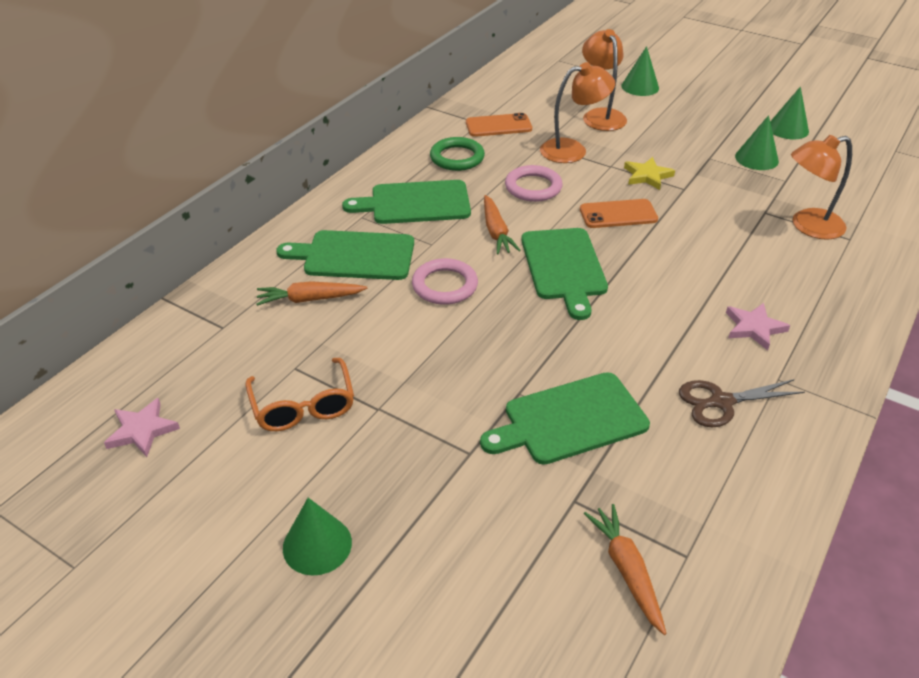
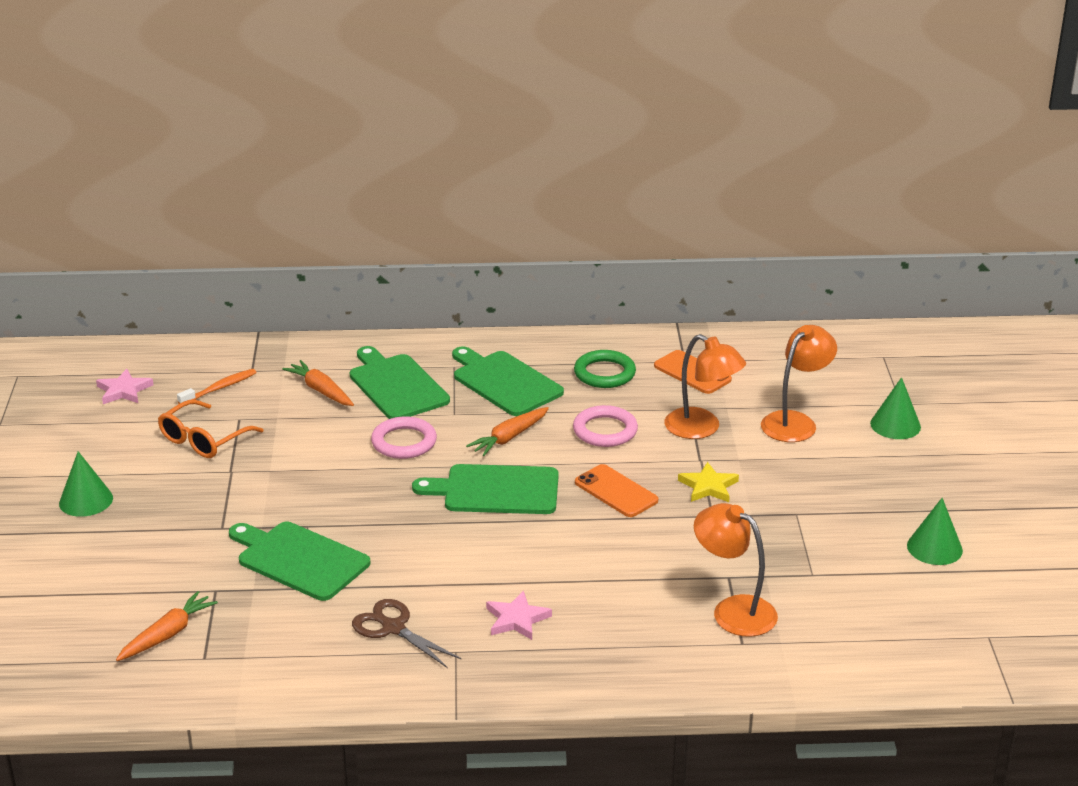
camera: 55 degrees right, 10 degrees down
green cutting board [521,228,608,320] -> green cutting board turned 45 degrees clockwise [412,464,559,514]
green cone [735,115,779,170] -> none
none -> orange toothbrush [177,369,257,404]

